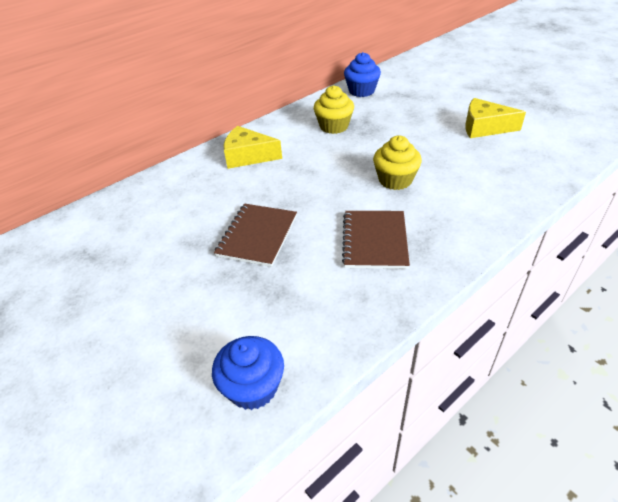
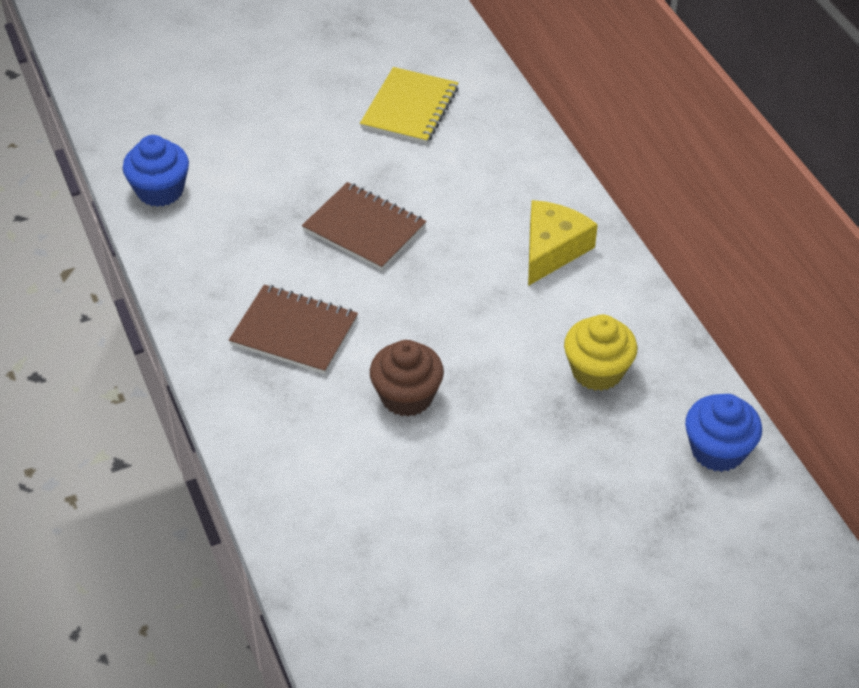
camera: 105 degrees right, 5 degrees up
yellow cupcake [373,136,422,190] -> brown cupcake [370,340,444,417]
yellow cheese [465,98,526,138] -> none
none -> yellow notebook [360,67,458,144]

